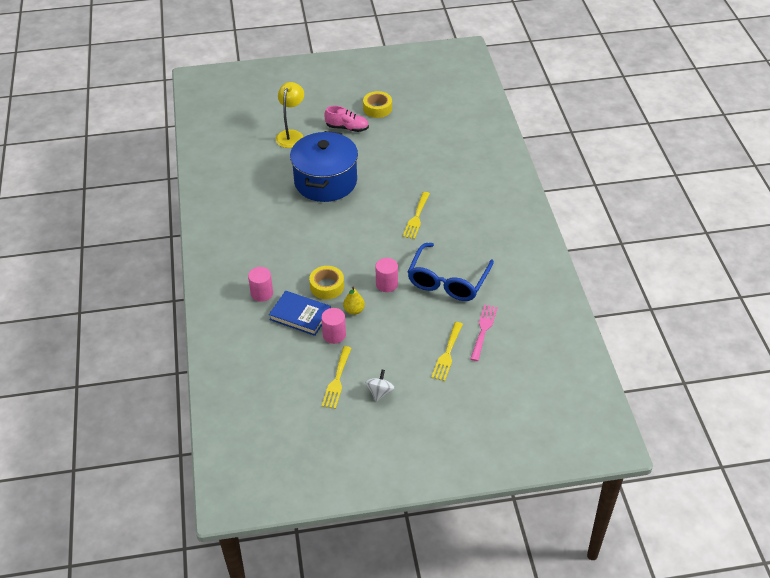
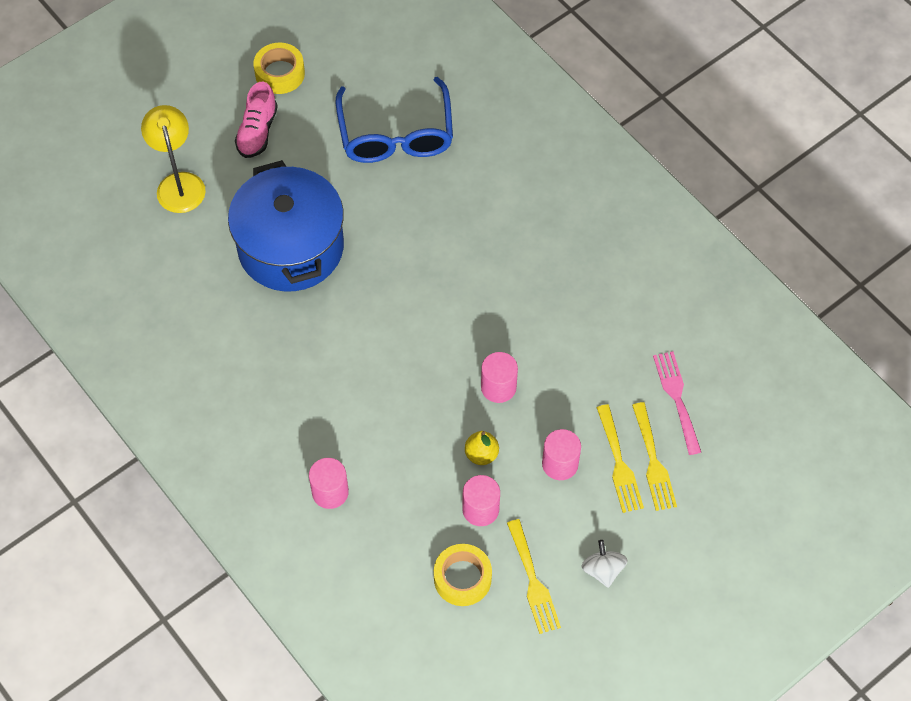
camera: 30 degrees left, 15 degrees up
blue book [269,291,331,336] -> none
yellow tape [309,266,344,299] -> yellow tape moved to [434,544,492,606]
pink shoe [325,106,369,132] -> pink shoe turned 120 degrees clockwise [235,82,278,158]
yellow fork [403,192,430,239] -> yellow fork moved to [596,404,644,513]
blue glasses [408,243,494,301] -> blue glasses moved to [336,77,453,163]
none -> pink cylinder [542,429,581,480]

